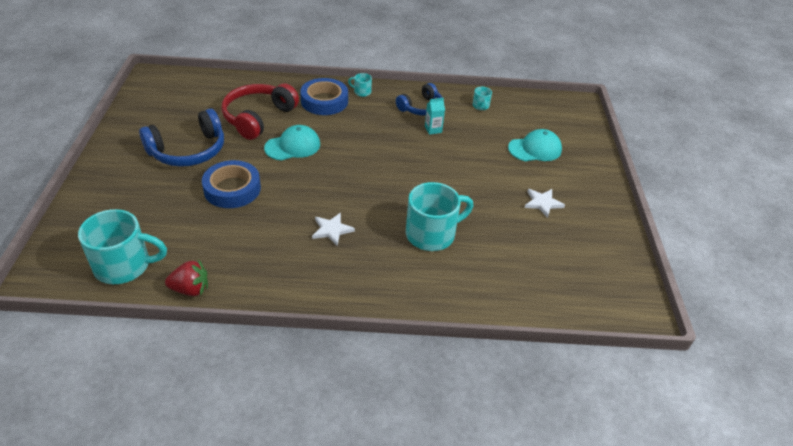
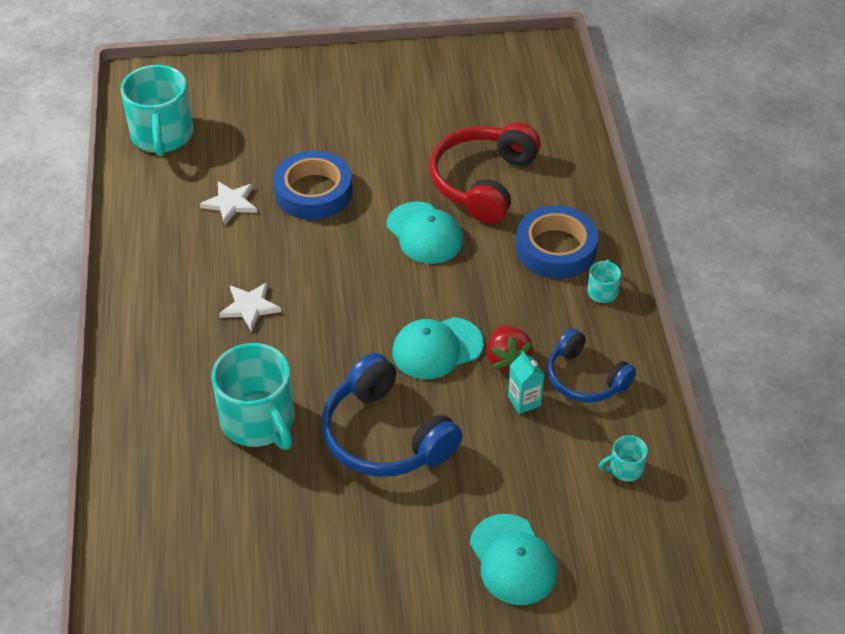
camera: 85 degrees right, 5 degrees up
blue headphones [139,109,224,167] -> blue headphones moved to [322,353,463,477]
red strawberry [165,259,208,296] -> red strawberry moved to [487,325,533,374]
red headphones [221,83,299,140] -> red headphones turned 90 degrees counterclockwise [430,123,541,224]
white star [525,189,565,218] -> white star moved to [200,181,257,225]
none -> turquoise cap [392,317,484,379]

